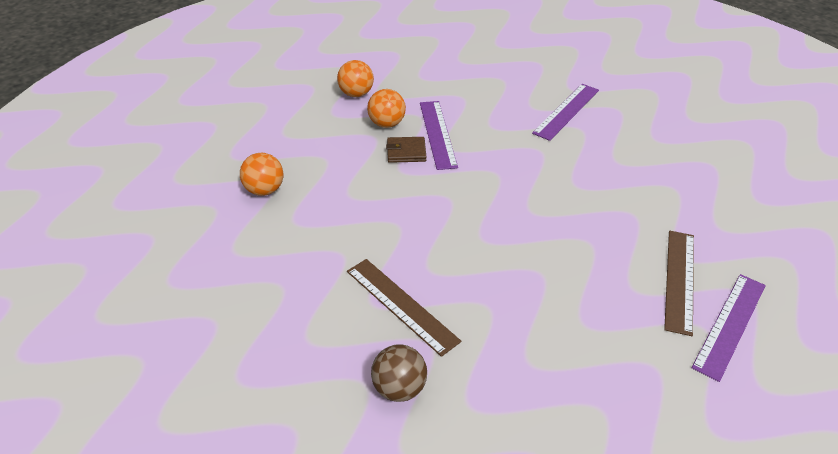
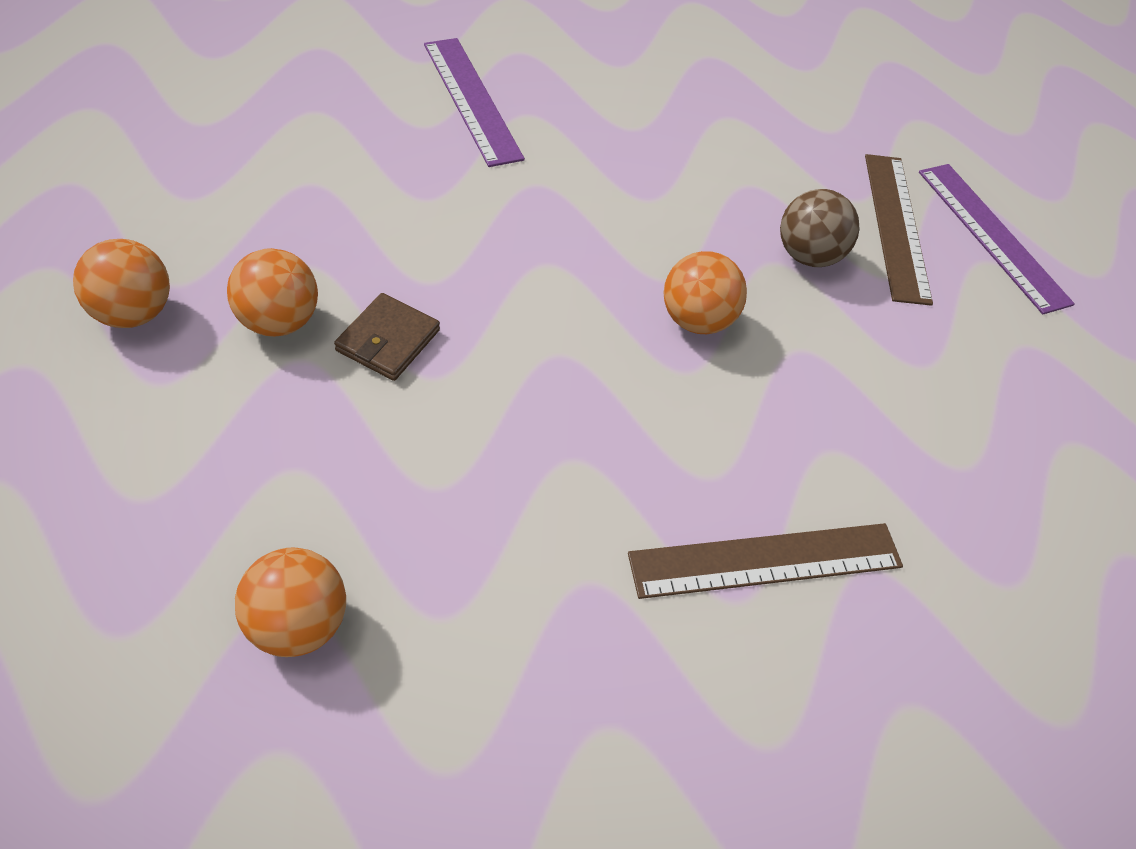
camera: 65 degrees left, 10 degrees up
brown ball [371,344,427,402] -> brown ball moved to [780,189,860,267]
purple ruler [420,101,458,170] -> none
brown ruler [664,231,694,336] -> brown ruler turned 45 degrees clockwise [865,154,933,306]
none -> orange ball [663,251,747,334]

